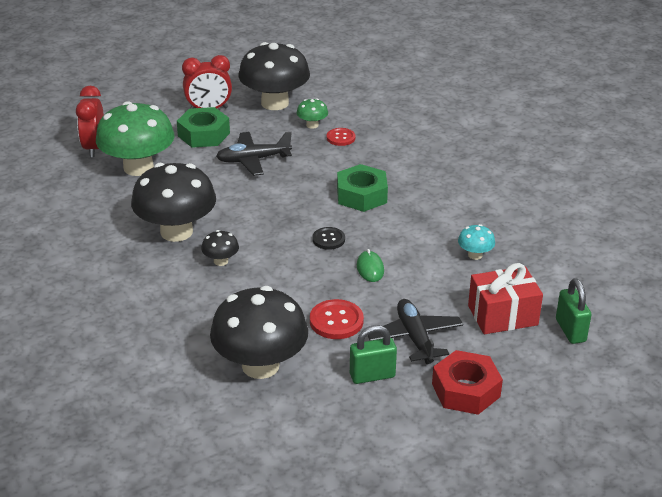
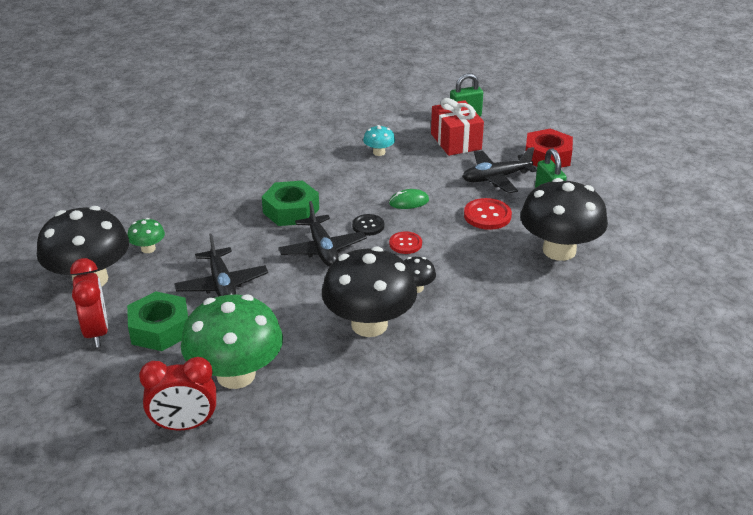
camera: 95 degrees left, 0 degrees up
red button [327,128,355,146] -> red button moved to [389,231,422,254]
none -> black plane [278,201,367,267]

